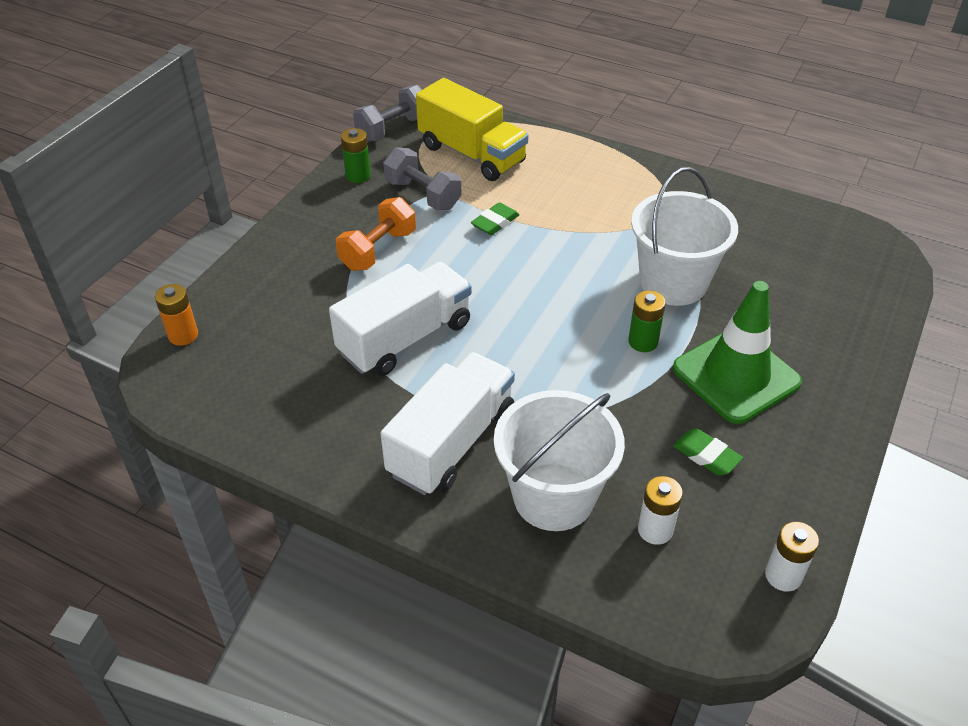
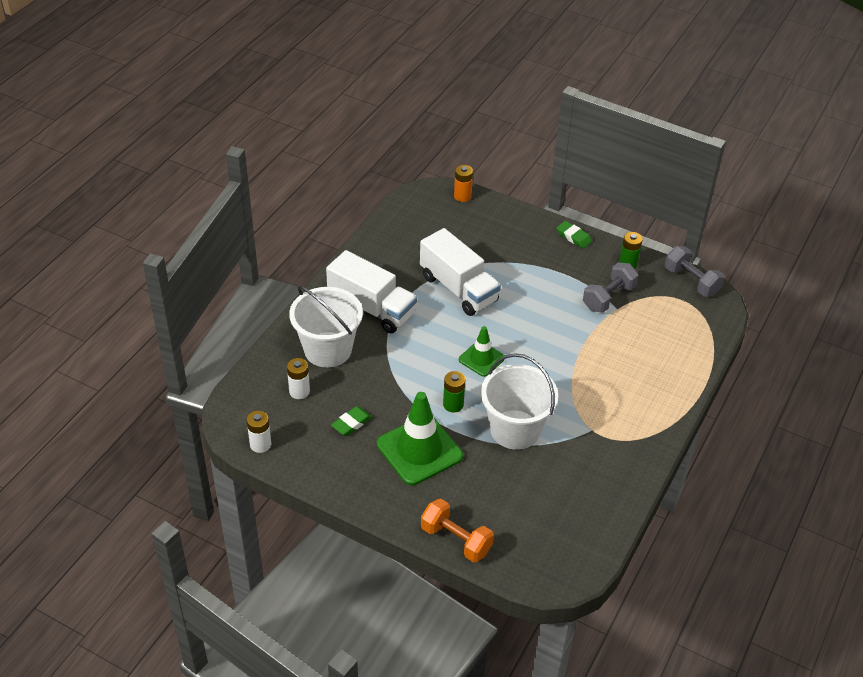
camera: 90 degrees right, 0 degrees up
orange dumbbell [336,197,416,271] -> orange dumbbell moved to [421,499,494,562]
yellow truck [416,78,529,181] -> none
green eraser [471,202,520,235] -> green eraser moved to [557,221,592,249]
none -> green traffic cone [459,326,505,377]

